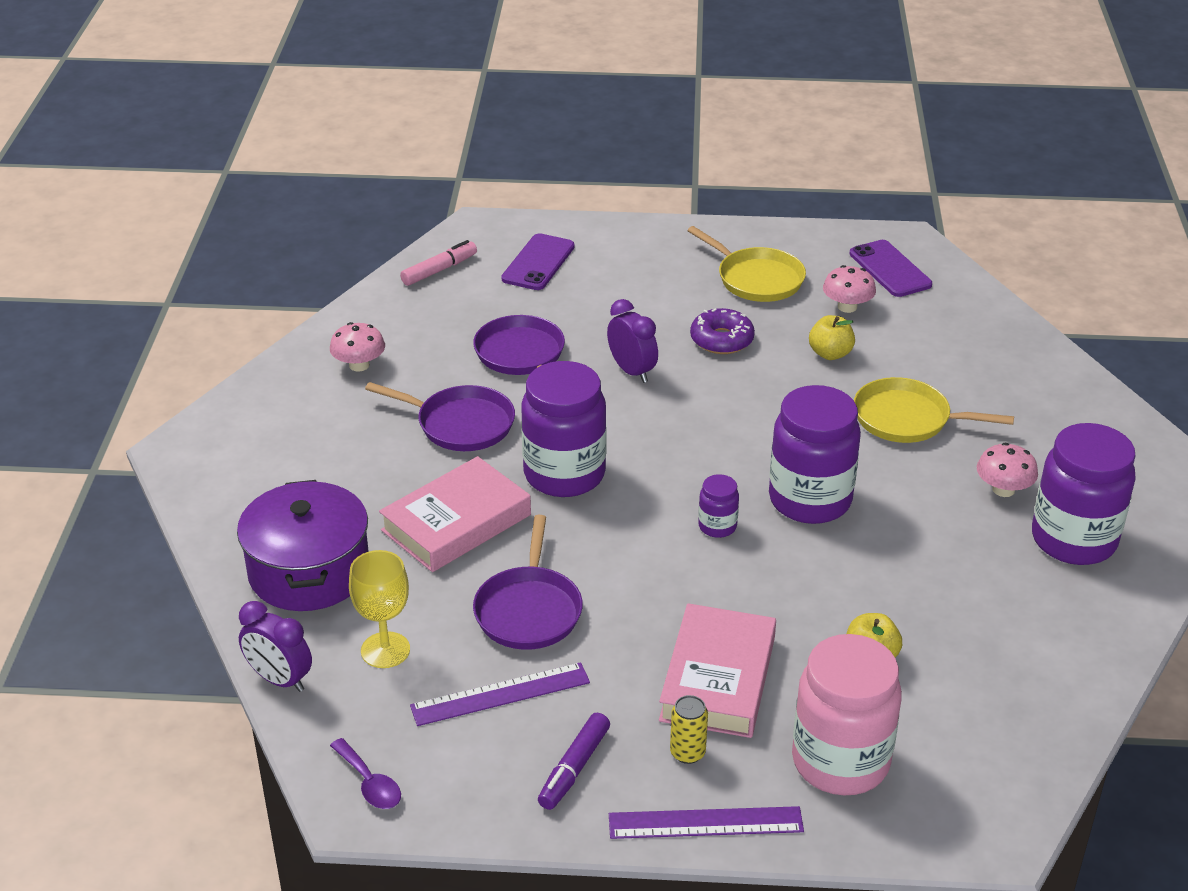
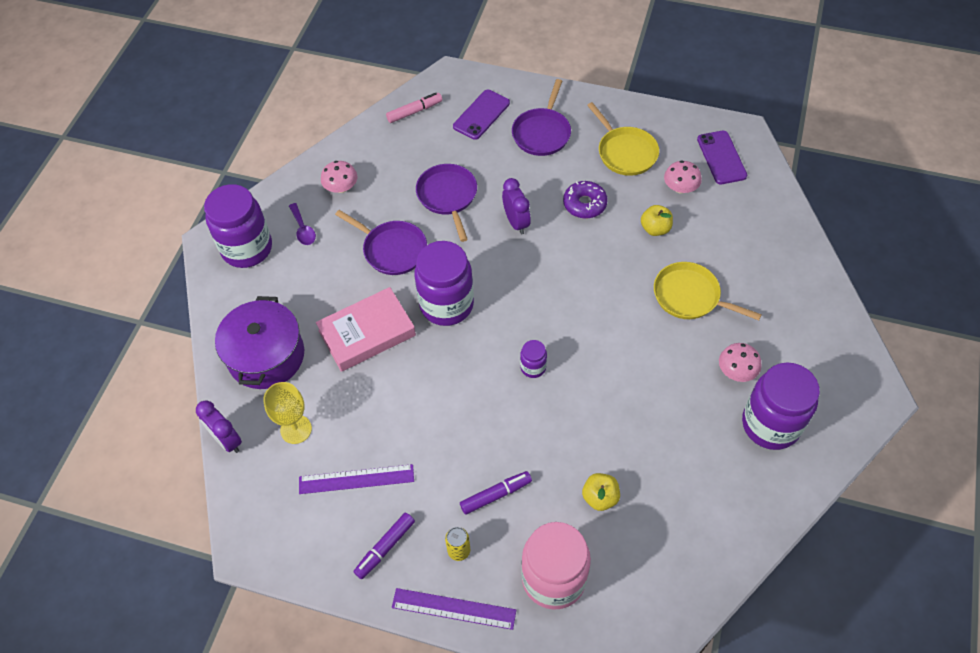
camera: 15 degrees right, 20 degrees up
purple spoon [330,738,401,809] -> purple spoon moved to [289,203,316,245]
purple pan [473,515,583,650] -> purple pan moved to [512,79,571,156]
pink book [659,603,776,738] -> purple marker [460,471,532,515]
purple jar [769,385,861,524] -> purple jar moved to [204,184,272,268]

